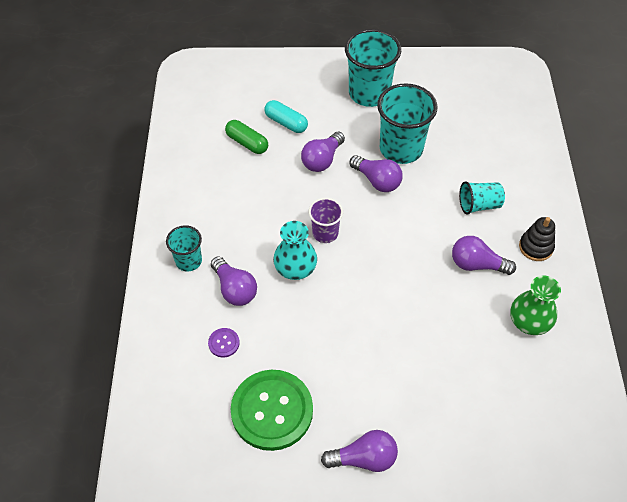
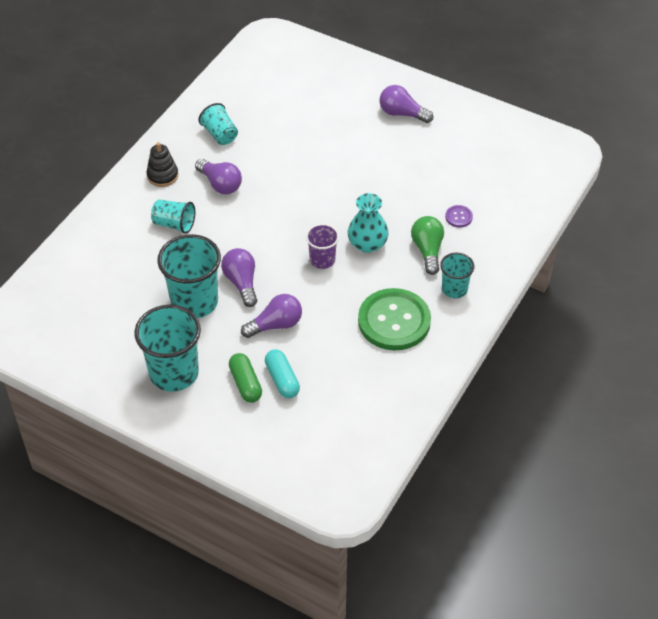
camera: 150 degrees left, 5 degrees down
purple light bulb [211,256,257,306] -> green light bulb [411,216,444,275]
green capsule [225,120,268,154] -> green capsule moved to [229,353,262,403]
green button [231,370,313,451] -> green button moved to [358,288,431,350]
green vase [510,275,561,335] -> turquoise cup [198,103,238,145]

